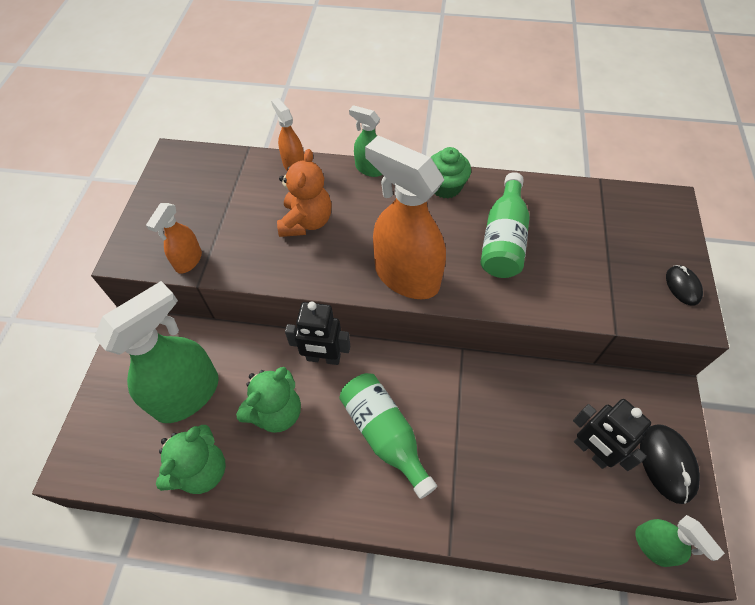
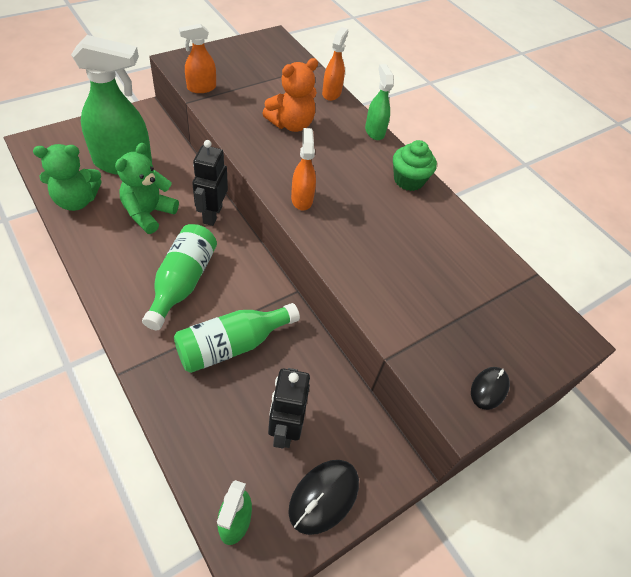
camera: 40 degrees right, 5 degrees down
green teddy bear [236,367,301,433] -> green teddy bear turned 120 degrees clockwise [115,143,179,234]
black robot [285,302,350,365] -> black robot turned 45 degrees clockwise [192,140,228,226]
orange spray bottle [365,136,446,299] -> orange spray bottle [291,128,316,210], size x0.50
green bottle [481,172,530,278] -> green bottle moved to [174,303,300,373]

